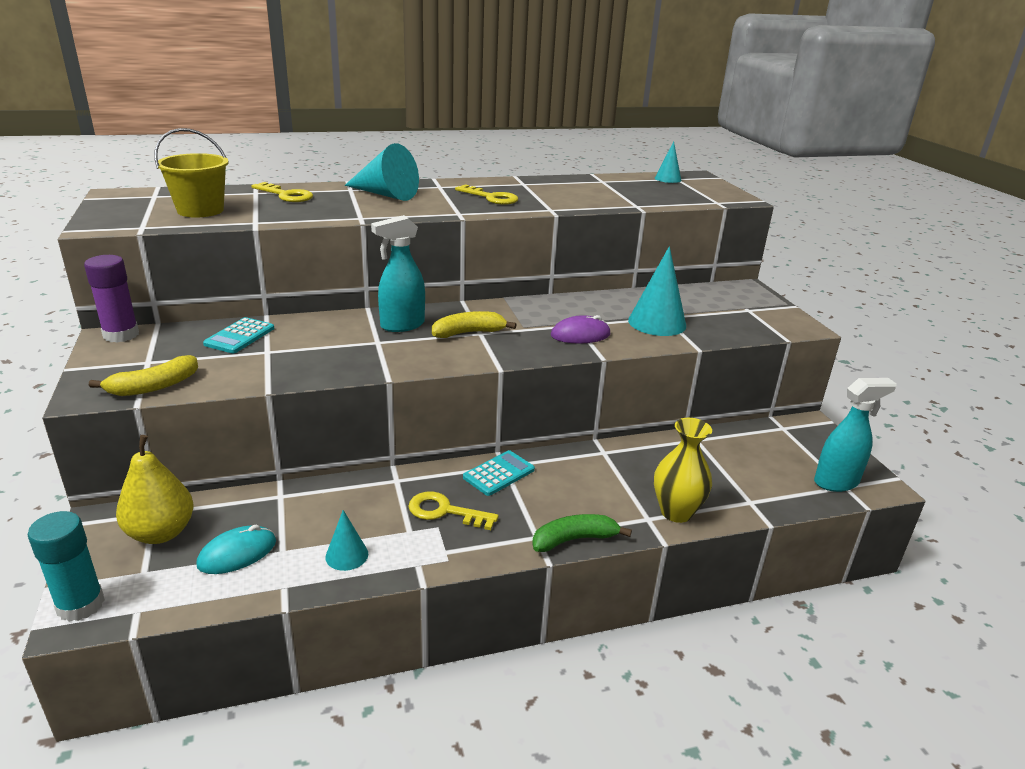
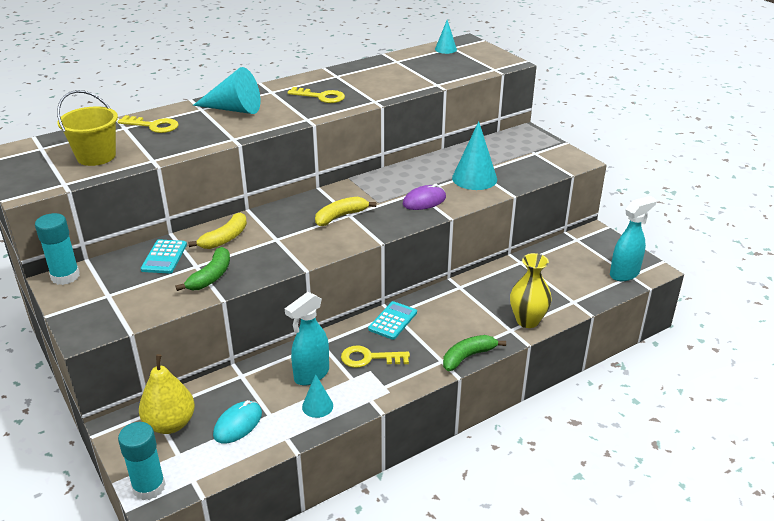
camera: 15 degrees left, 5 degrees up
purple glue stick [84,255,139,343] -> turquoise glue stick [35,213,80,285]
yellow banana [89,355,198,396] -> yellow banana moved to [188,212,247,249]
turquoise spray bottle [371,215,425,332] -> turquoise spray bottle moved to [285,292,329,385]
none -> green banana [175,247,230,291]

